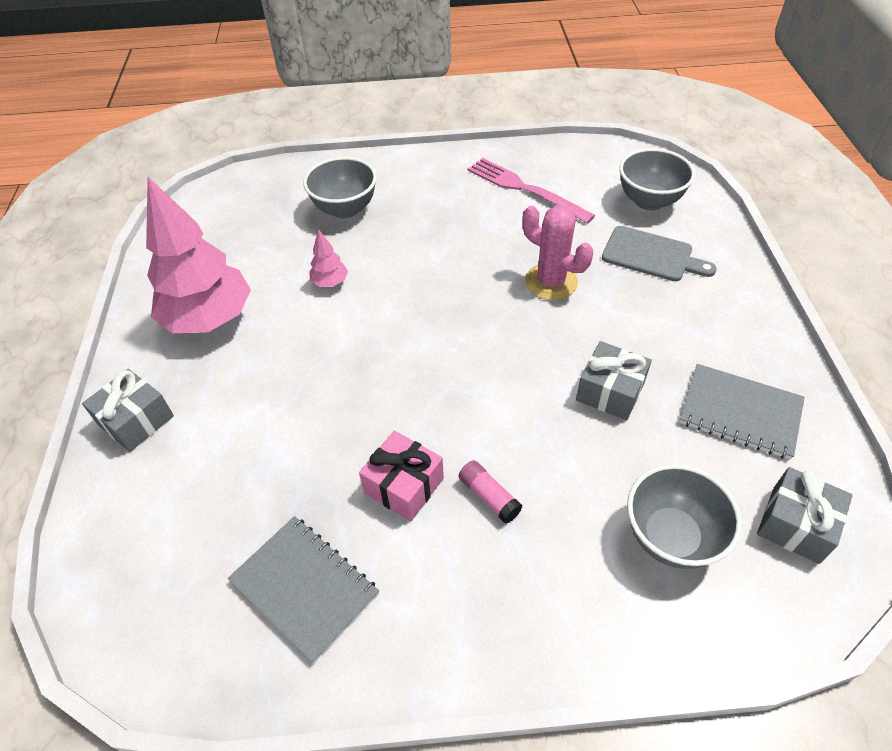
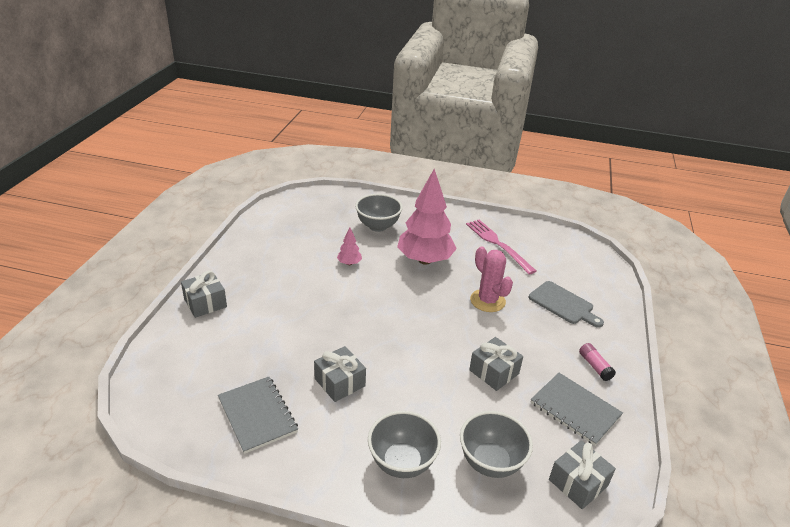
camera: 15 degrees right, 15 degrees down
pink tree [146,177,251,333] -> pink tree moved to [397,169,457,265]
pink gift [359,431,444,521] -> grey gift [314,346,366,402]
pink glue stick [458,460,522,524] -> pink glue stick moved to [579,343,616,381]
grey bowl [619,148,695,211] -> grey bowl moved to [368,411,441,478]

